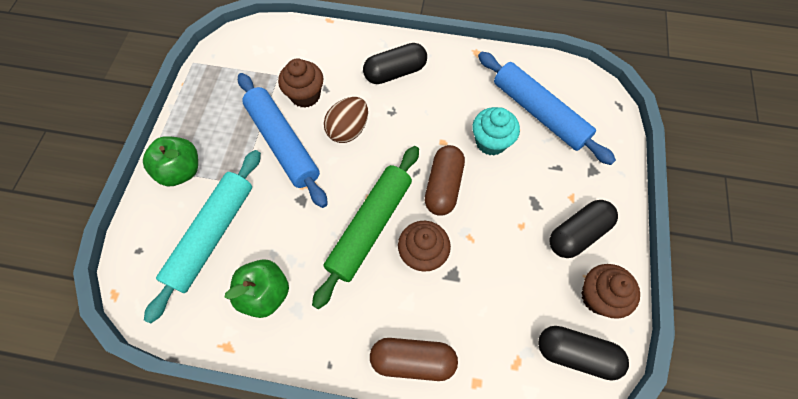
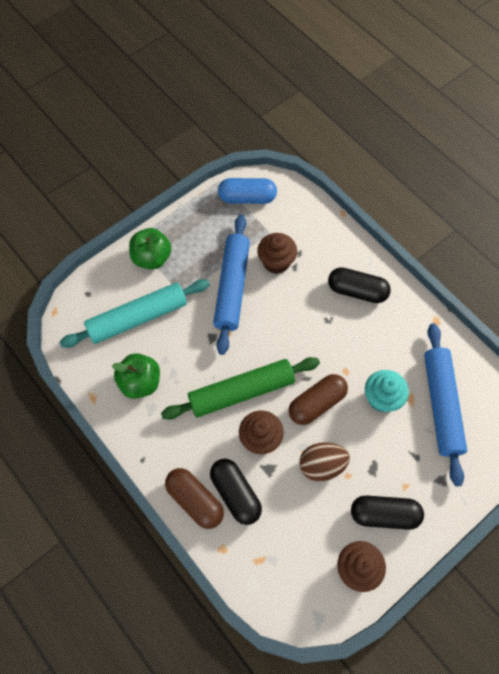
camera: 40 degrees right, 0 degrees up
brown egg [324,97,368,143] -> brown egg moved to [299,442,350,482]
black capsule [538,326,629,381] -> black capsule moved to [210,459,262,525]
none -> blue capsule [218,178,277,204]

